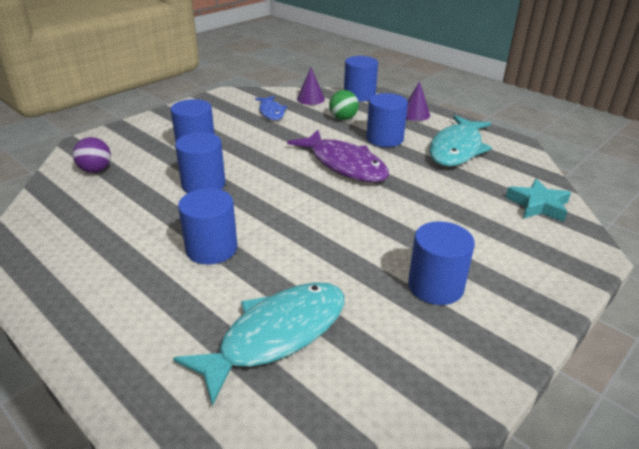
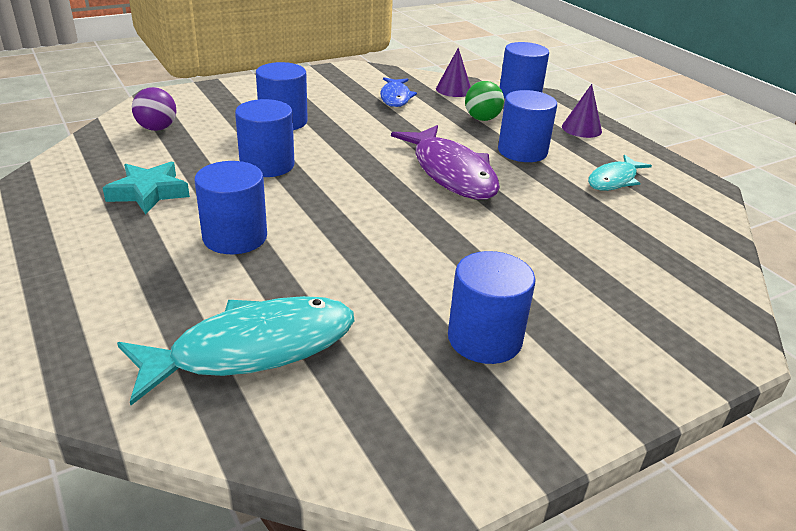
camera: 15 degrees right, 0 degrees up
turquoise fish [429,115,492,167] -> turquoise fish [588,155,652,191], size x0.57
turquoise star [505,179,571,222] -> turquoise star moved to [103,162,190,214]

